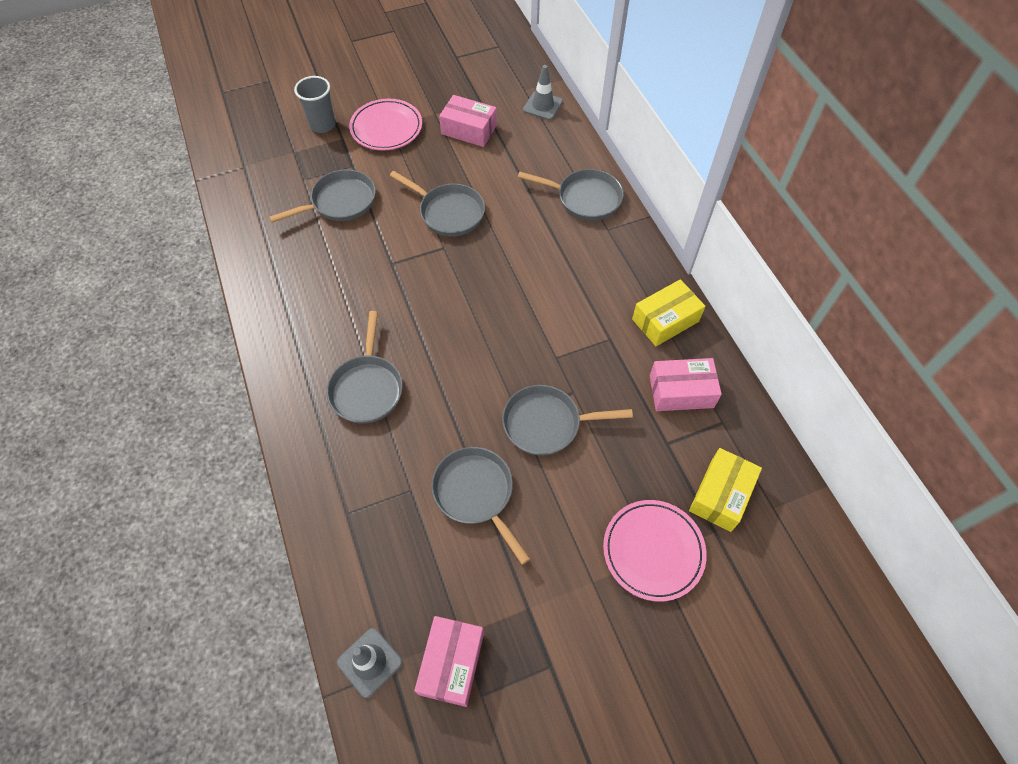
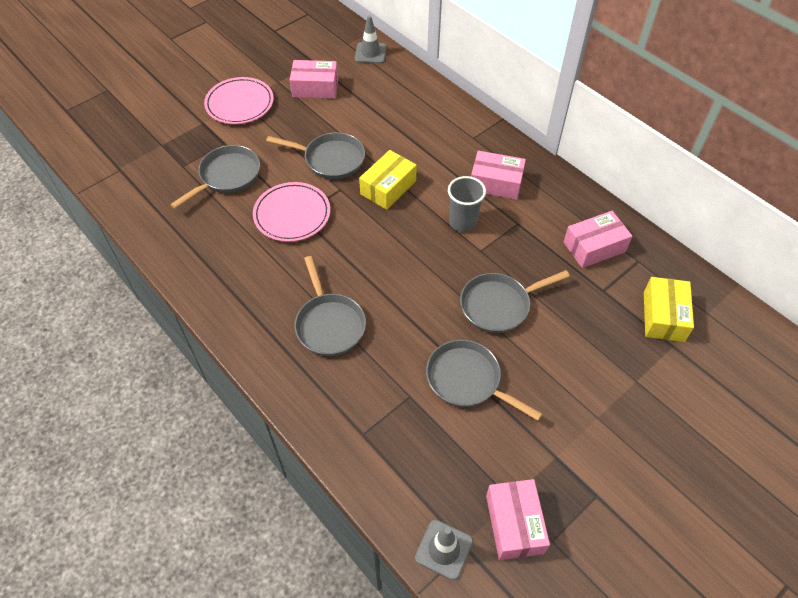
camera: 20 degrees left, 5 degrees down
grey cup [294,76,336,133] -> grey cup moved to [448,176,486,232]
grey pan [518,169,624,221] -> none
pink plate [603,500,707,602] -> pink plate moved to [253,182,330,242]
yellow box [632,279,705,346] -> yellow box moved to [359,150,417,210]
none -> pink box [471,151,526,200]

